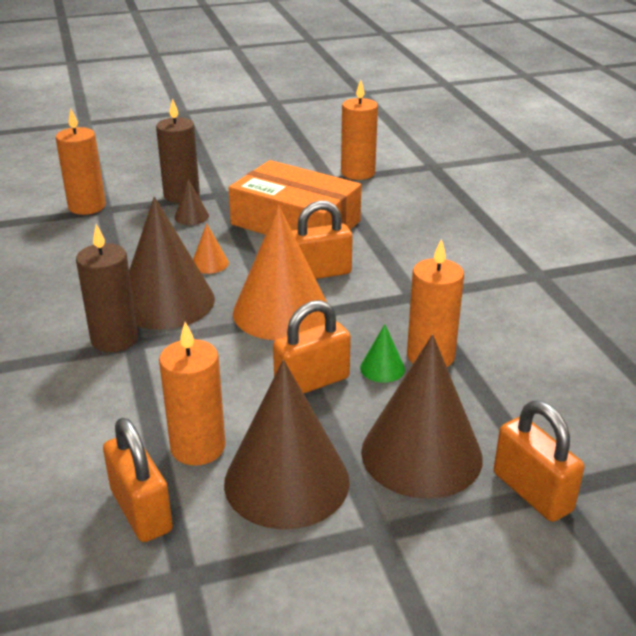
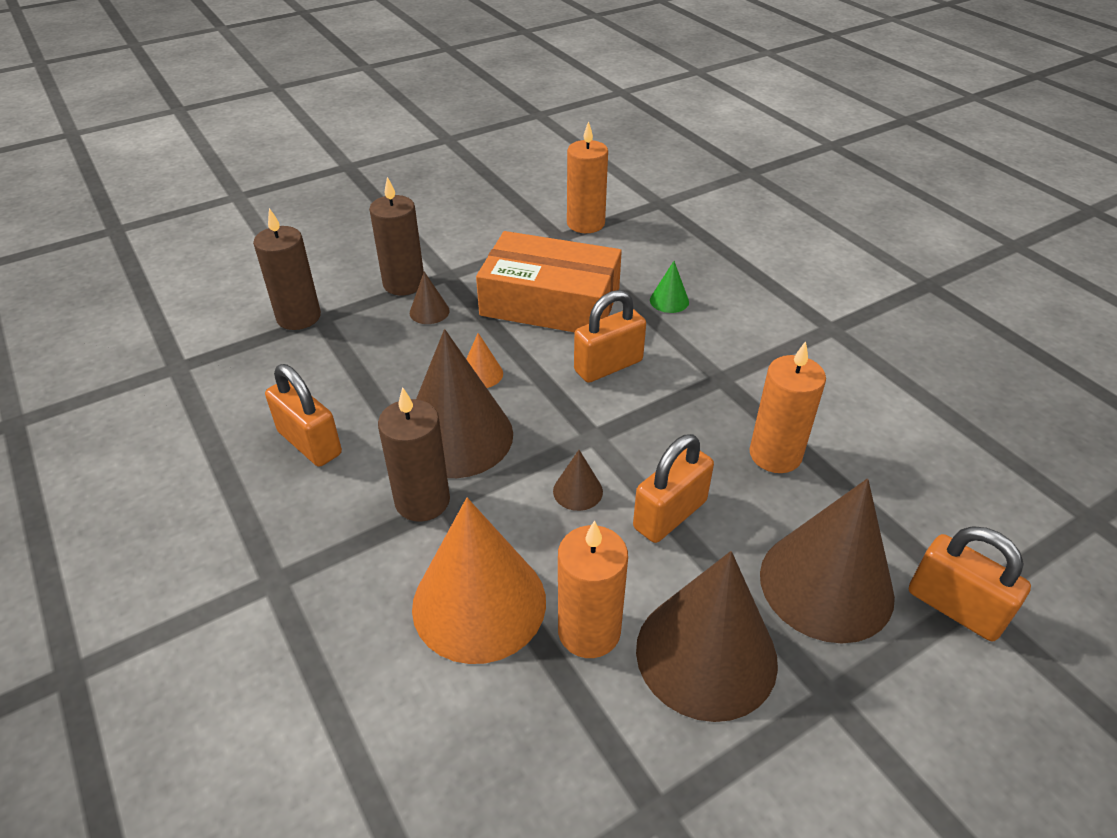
camera: 15 degrees left, 10 degrees up
orange candle [56,109,106,215] -> brown candle [253,208,321,330]
orange padlock [103,418,173,542] -> orange padlock moved to [265,364,342,467]
orange cone [233,205,327,340] -> orange cone moved to [412,498,546,664]
green cone [360,324,405,383] -> green cone moved to [650,261,689,313]
none -> brown cone [553,450,603,511]

